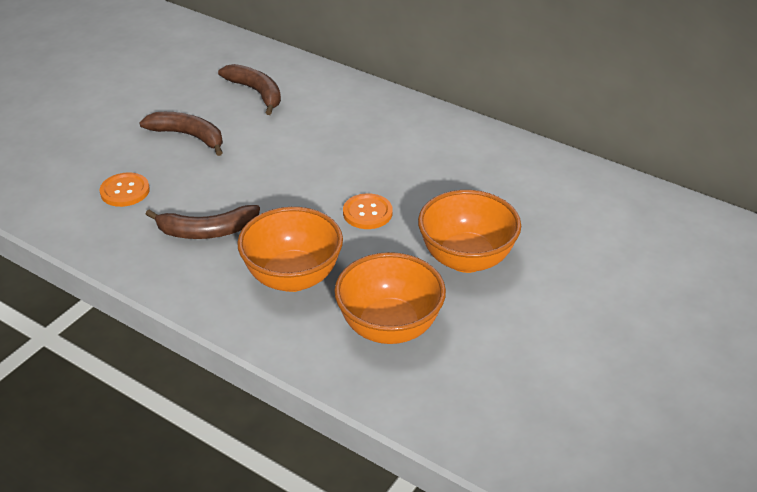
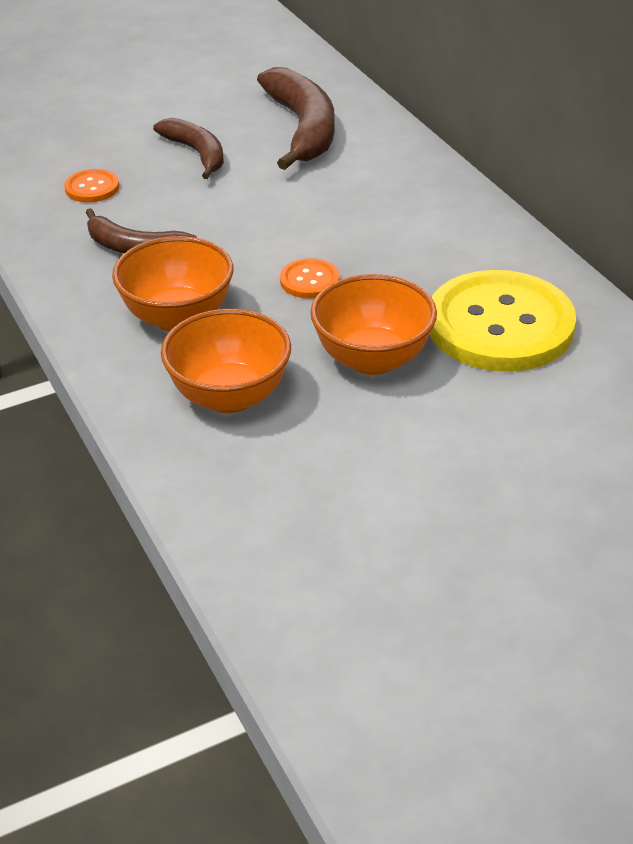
camera: 30 degrees right, 0 degrees up
brown banana [218,64,281,115] -> brown banana [257,67,335,170], size x1.62
none -> yellow button [430,270,576,372]

